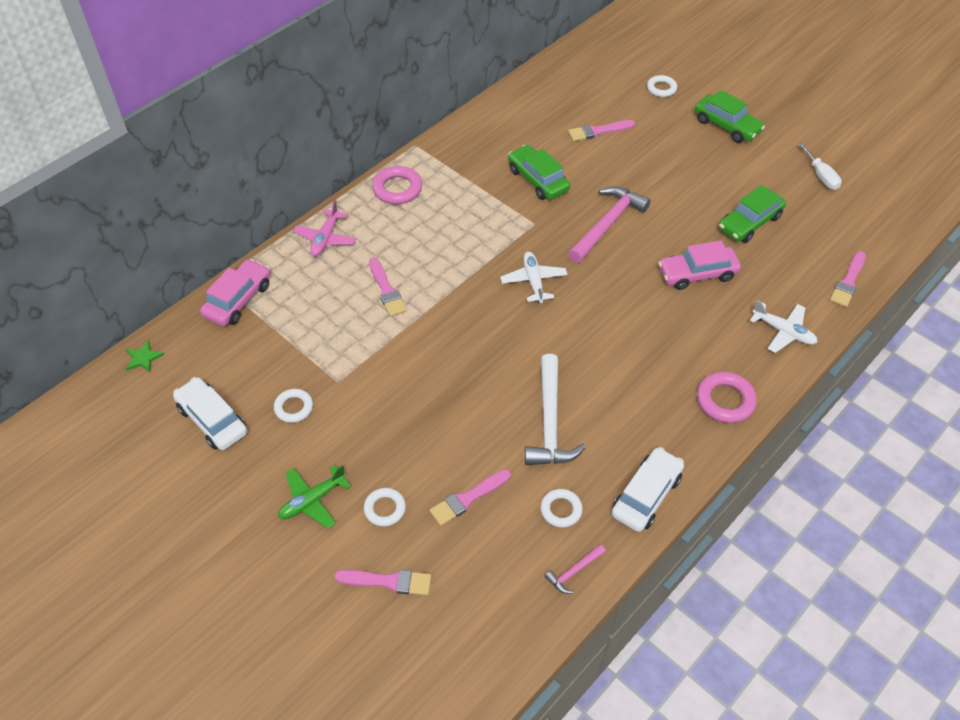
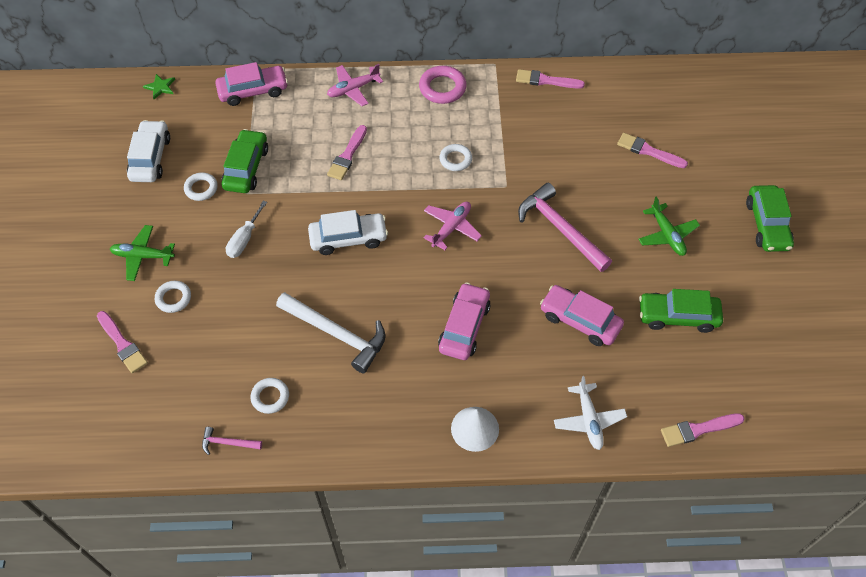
camera: 45 degrees right, 5 degrees up
pink brush [429,469,511,526] -> pink brush moved to [516,69,585,89]
white plane [500,252,567,303] -> pink plane [424,202,482,250]
green car [508,145,570,200] -> green car moved to [222,129,268,193]
white hammer [525,354,586,465] -> white hammer turned 105 degrees counterclockwise [276,292,386,373]
pink hammer [568,186,651,263] -> pink hammer turned 120 degrees counterclockwise [518,183,612,272]
white car [612,447,684,532] -> white car moved to [308,210,388,255]
white ring [647,75,677,97] -> white ring moved to [439,144,472,171]
pink ring [697,372,757,423] -> white cone [451,407,499,452]
white screwdriver [798,143,842,190] -> white screwdriver moved to [226,201,267,258]
none -> pink car [438,282,491,360]
none -> green plane [638,196,700,256]

